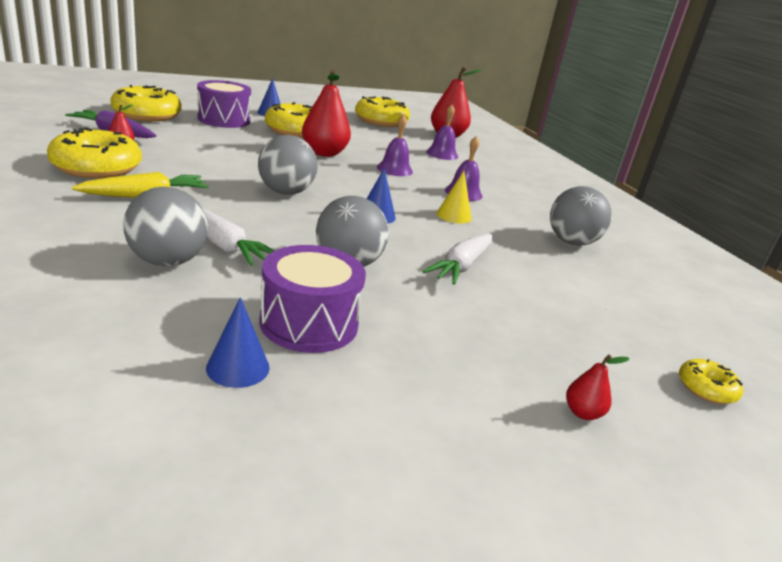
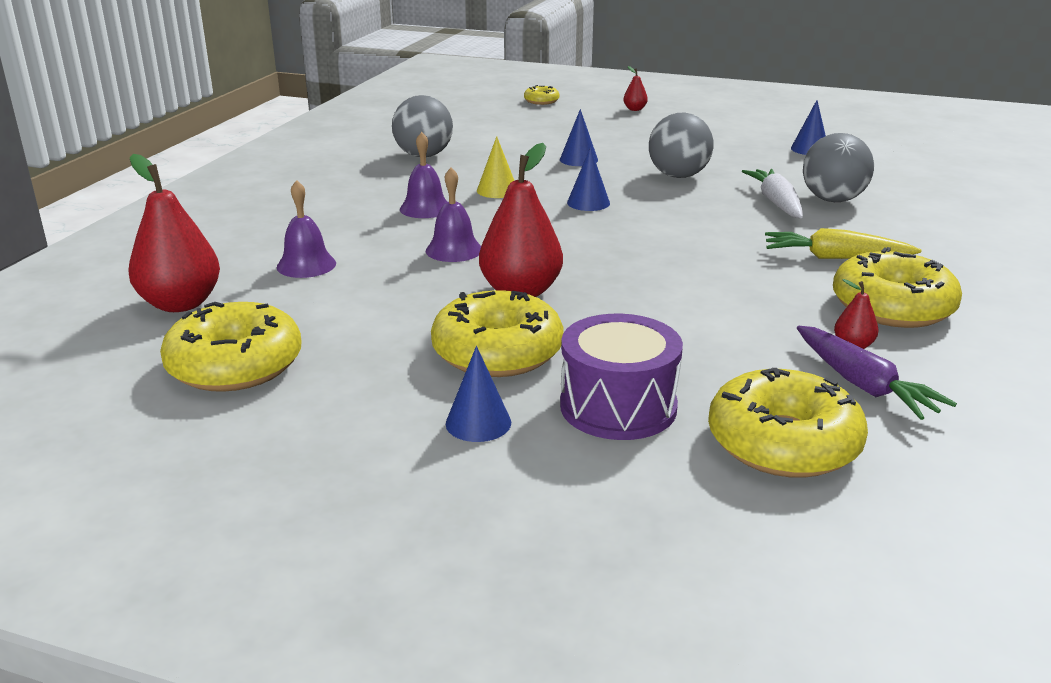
camera: 135 degrees left, 0 degrees up
grey ball [258,135,318,195] -> none
purple drum [259,245,366,353] -> none
white carrot [423,234,492,285] -> blue cone [560,109,598,166]

